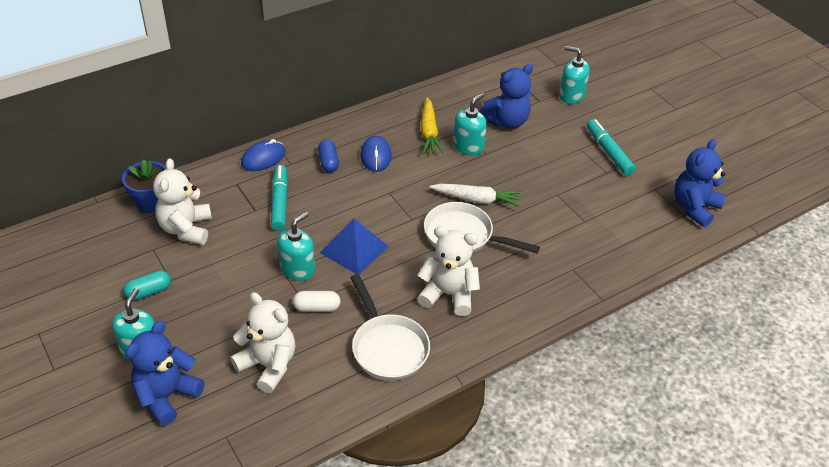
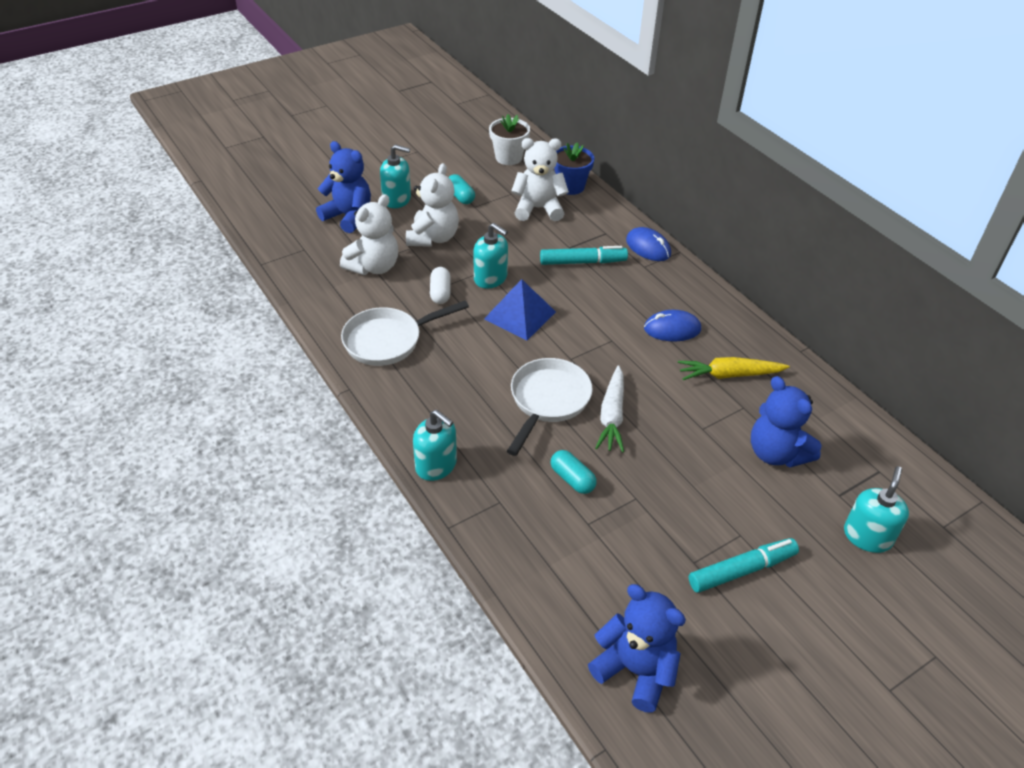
camera: 90 degrees right, 0 degrees up
blue capsule [318,140,339,172] -> none
white teddy bear [417,227,480,316] -> white teddy bear moved to [406,163,459,247]
turquoise soap dispenser [453,93,487,155] -> turquoise soap dispenser moved to [413,410,457,481]
none -> white flower pot [489,114,530,165]
none -> turquoise capsule [551,450,596,494]

